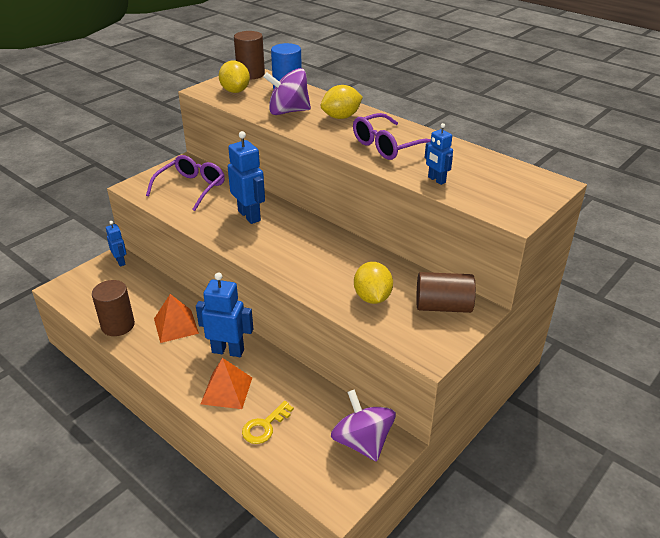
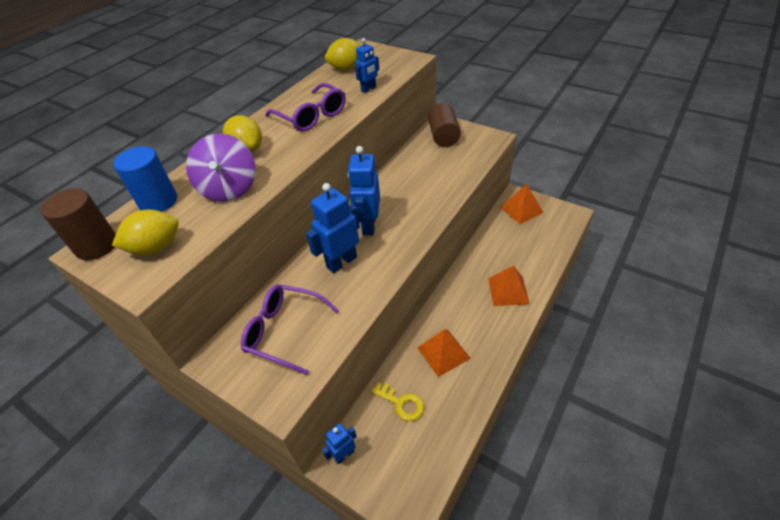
camera: 95 degrees left, 10 degrees up
brown cylinder [92,280,135,336] -> none
blue robot [196,272,253,357] -> blue robot moved to [348,146,380,235]
yellow key [242,401,294,444] -> yellow key moved to [371,382,424,421]
purple spinning top [331,389,396,462] -> orange pyramid [500,184,544,224]
yellow lemon [354,262,393,304] -> yellow lemon moved to [325,38,361,70]

